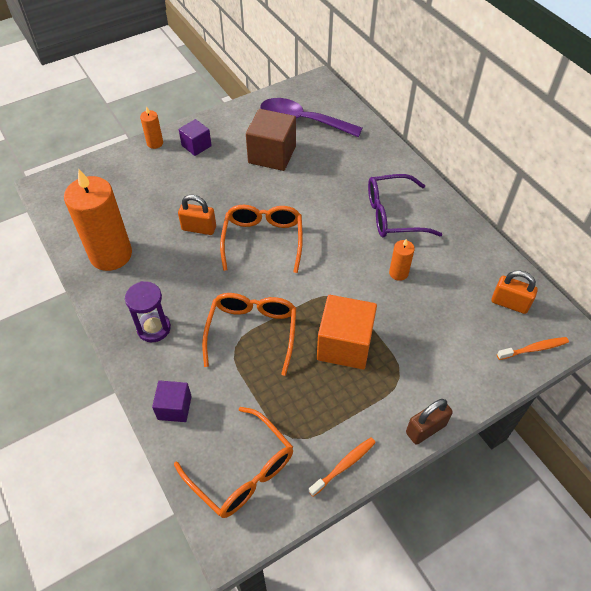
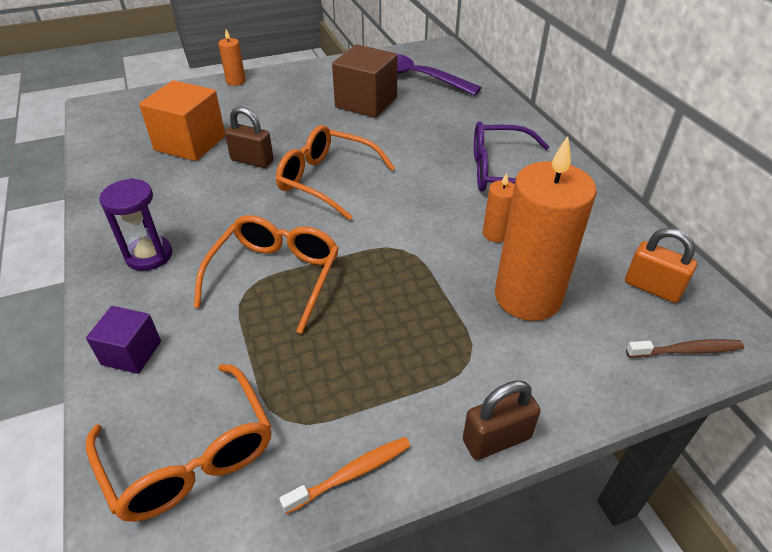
camera: 10 degrees right, 10 degrees down
orange candle [64,169,132,271] -> orange candle moved to [495,136,597,321]
orange padlock [178,195,216,235] -> brown padlock [225,107,274,168]
purple cube [179,119,212,156] -> none
orange glasses [220,205,303,273] -> orange glasses turned 75 degrees counterclockwise [276,125,395,220]
orange cube [317,295,377,369] -> orange cube moved to [139,80,225,161]
orange toothbrush [497,337,569,360] -> brown toothbrush [626,339,744,358]

